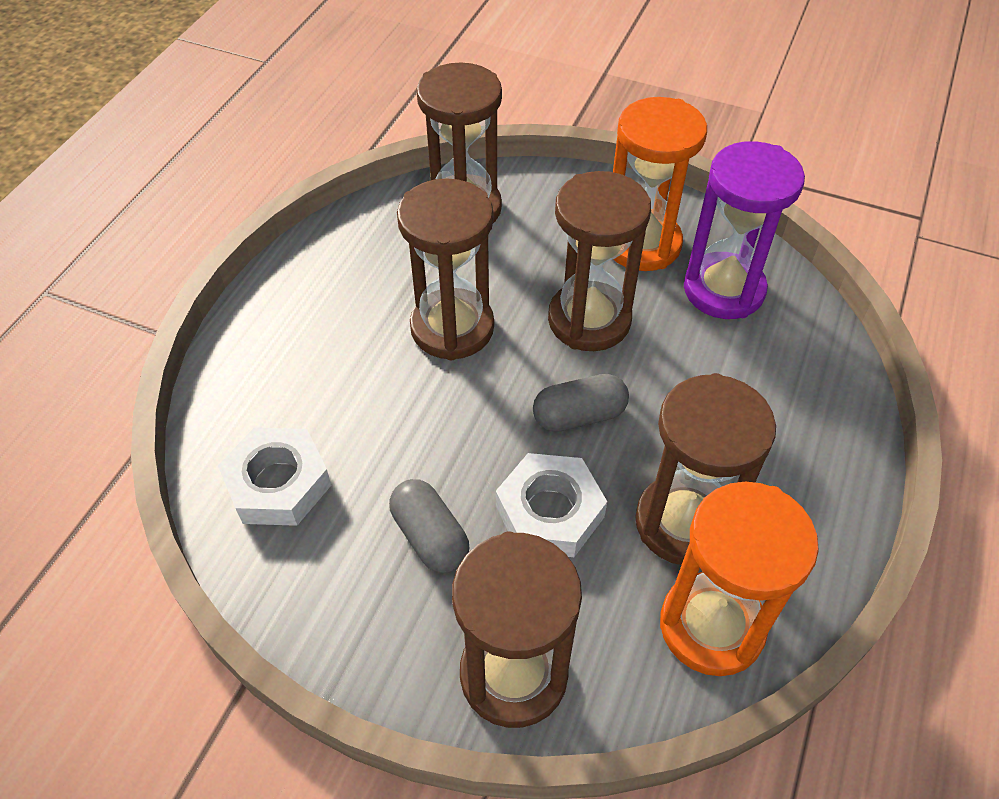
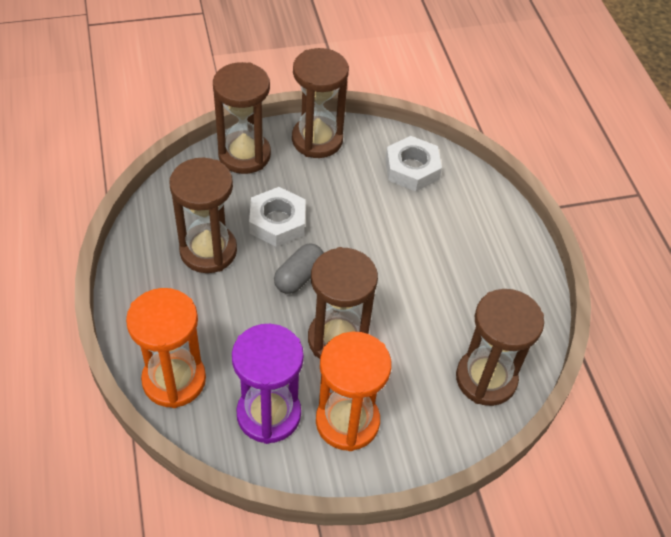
camera: 140 degrees right, 0 degrees up
grey capsule [389,479,470,573] -> none
brown hourglass [397,178,494,360] -> brown hourglass moved to [292,48,349,158]
orange hourglass [660,482,819,676] -> orange hourglass moved to [126,288,206,408]

